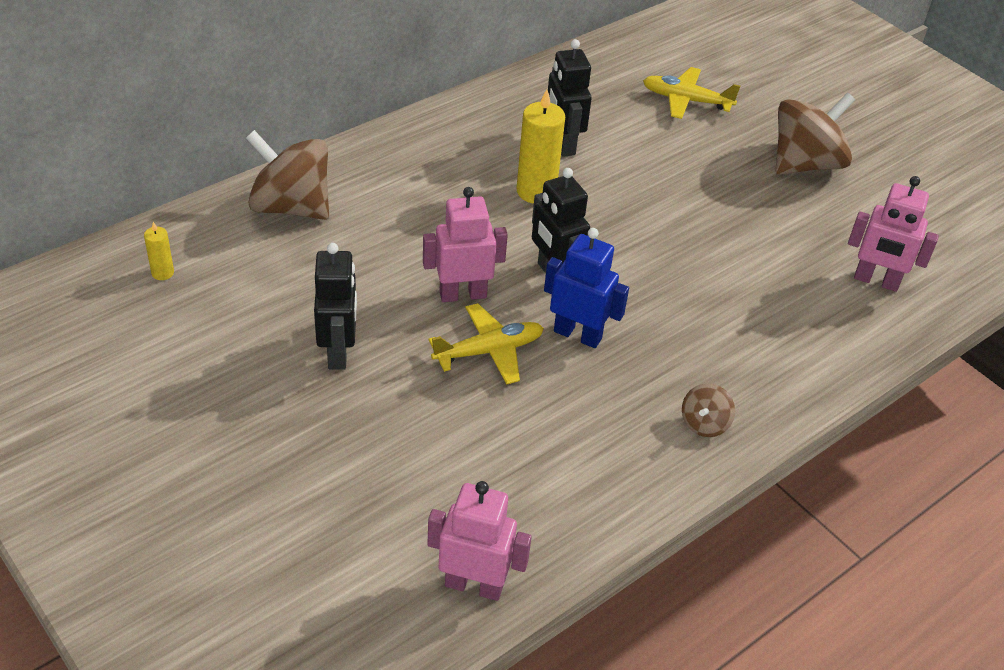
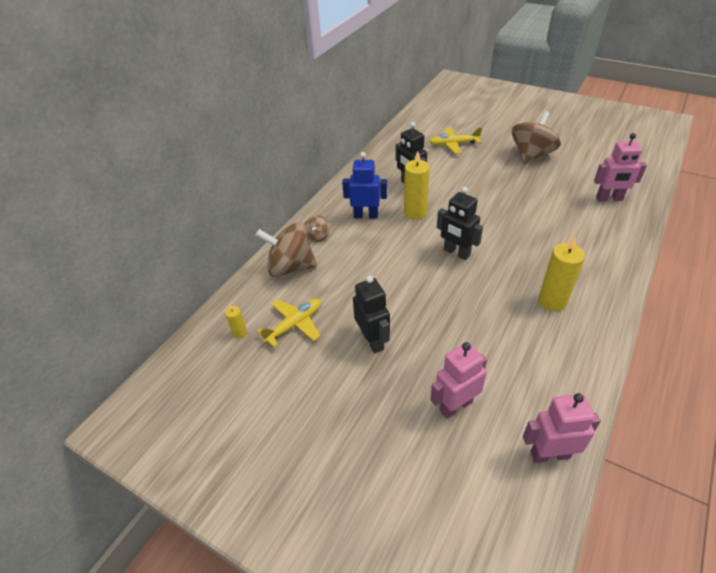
camera: 15 degrees left, 0 degrees up
pink robot [423,187,508,302] -> pink robot moved to [430,342,487,419]
yellow plane [429,303,544,385] -> yellow plane moved to [257,298,321,347]
blue robot [544,228,629,348] -> blue robot moved to [342,152,387,219]
brown spinning top [682,383,735,437] -> brown spinning top moved to [304,215,330,242]
none -> yellow candle [538,236,585,311]

